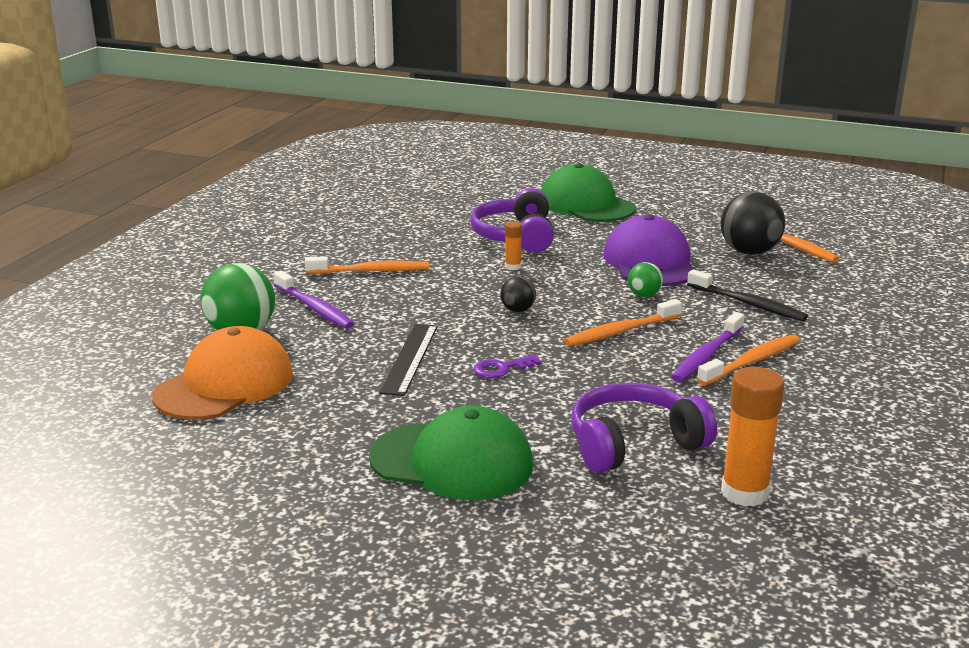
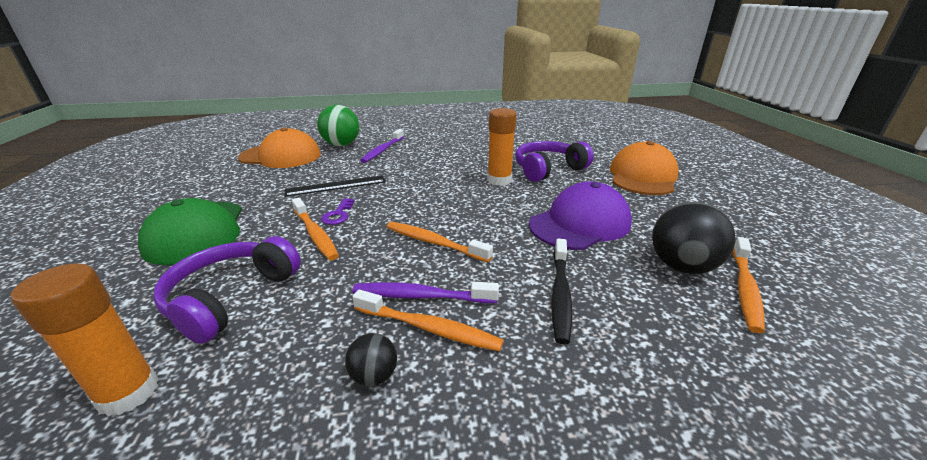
camera: 60 degrees right, 5 degrees up
orange toothbrush [305,256,429,274] -> orange toothbrush moved to [292,198,339,260]
purple key [473,355,542,378] -> purple key turned 120 degrees counterclockwise [321,198,354,225]
black ball [500,276,536,312] -> black ball moved to [345,333,397,386]
orange glue stick [505,221,522,270] -> orange glue stick [487,108,517,186], size x2.00
green cap [540,163,636,222] -> orange cap [610,141,679,195]
purple headphones [571,383,717,473] -> purple headphones turned 105 degrees counterclockwise [153,236,301,344]
green ball [628,262,663,297] -> none

